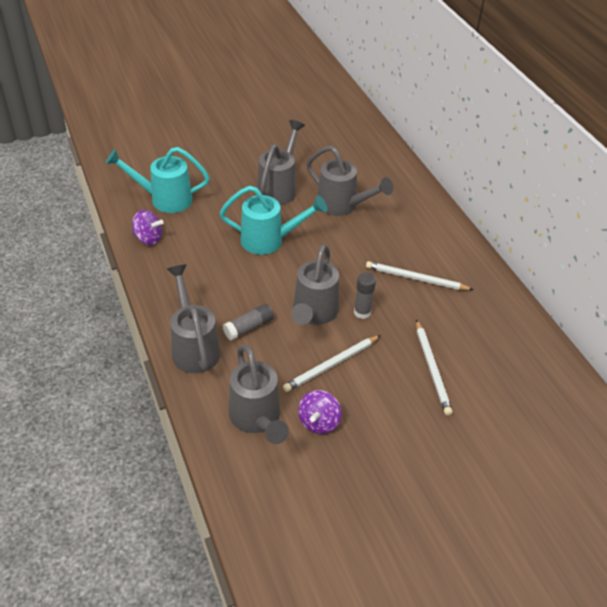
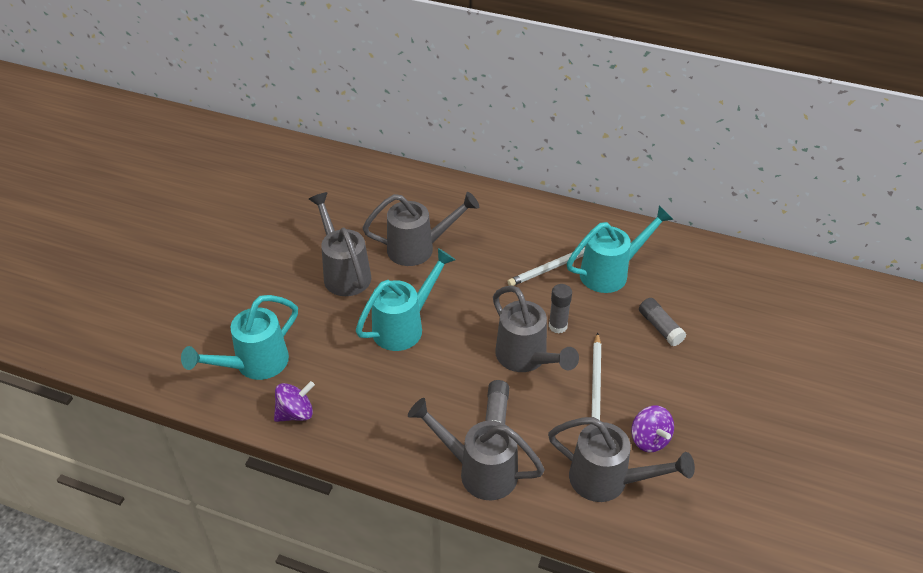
camera: 45 degrees left, 0 degrees up
white pencil [416,319,453,416] -> grey glue stick [639,298,686,347]
none -> turquoise watering can [567,205,674,293]

